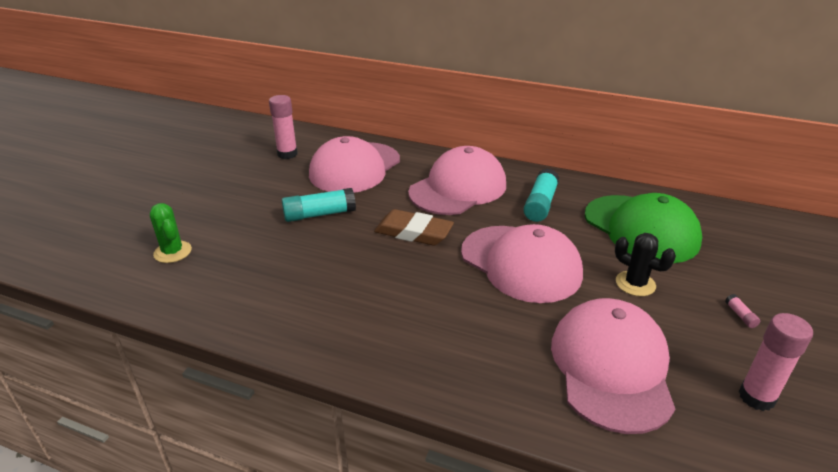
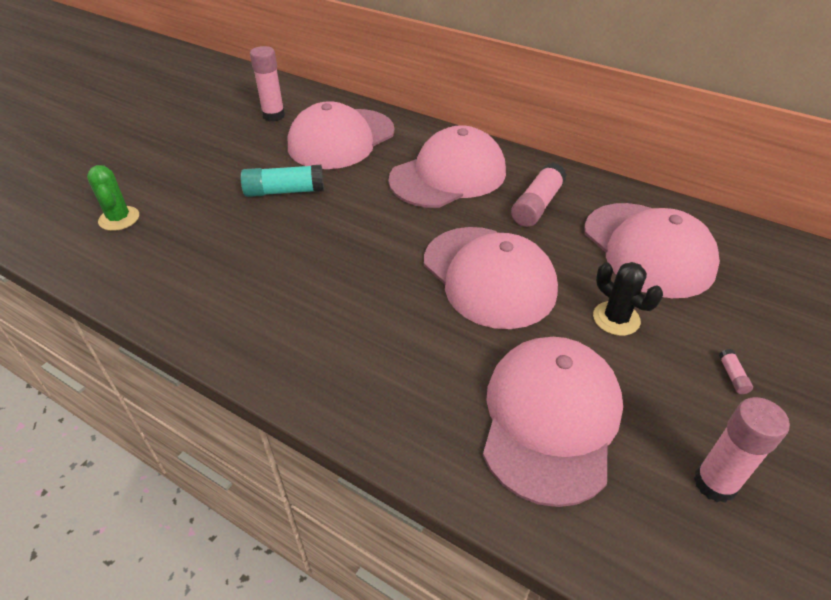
camera: 10 degrees right, 10 degrees up
brown eraser [374,209,454,246] -> none
turquoise glue stick [523,169,559,222] -> pink glue stick [511,163,567,227]
green cap [585,193,702,263] -> pink cap [584,203,720,298]

